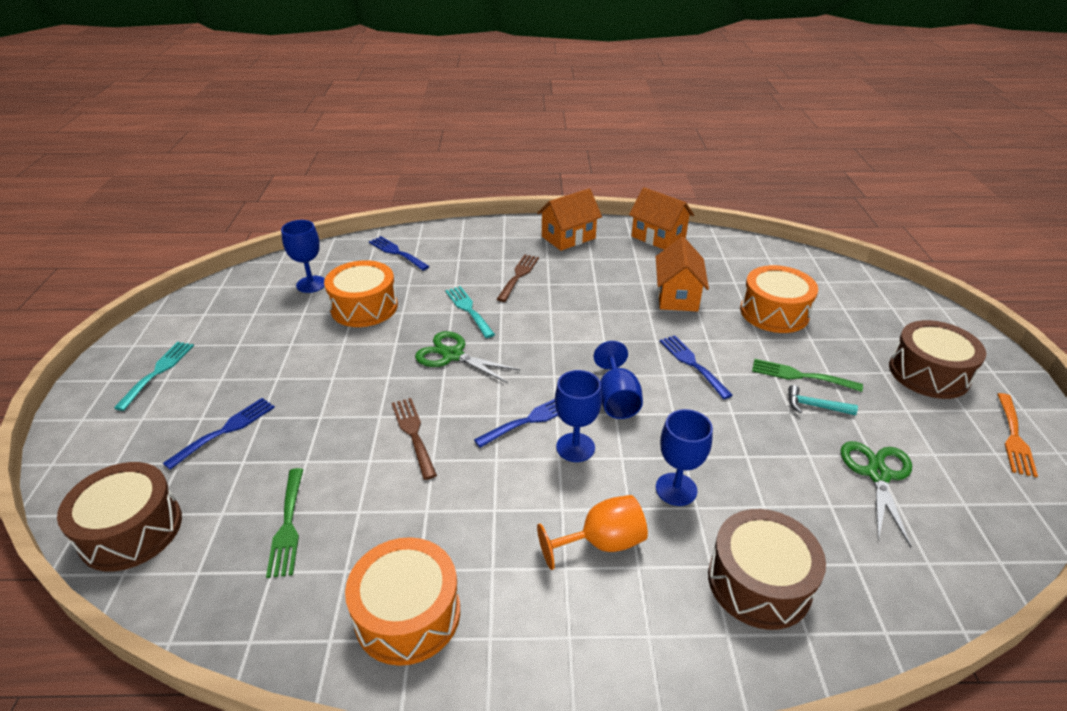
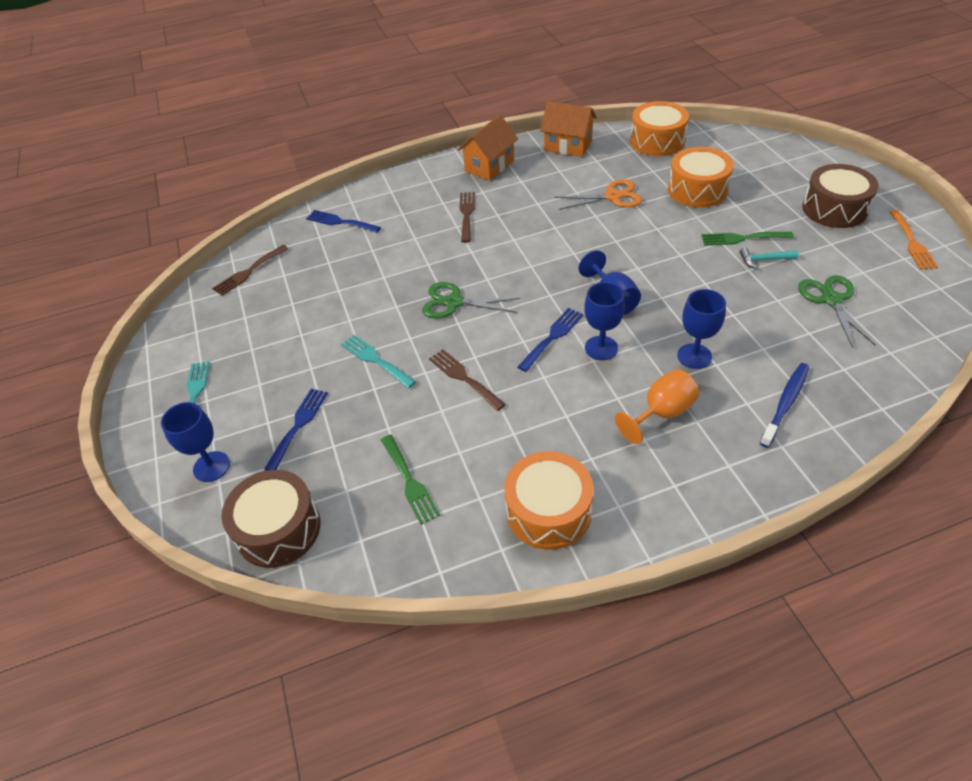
camera: 15 degrees left, 10 degrees up
blue goblet [281,220,325,293] -> blue goblet moved to [161,402,230,482]
orange drum [324,260,398,327] -> orange drum moved to [630,101,689,156]
turquoise fork [445,286,495,338] -> turquoise fork moved to [341,335,416,388]
orange house [656,237,709,312] -> orange scissors [555,179,643,210]
blue fork [659,335,733,399] -> none
brown drum [708,509,826,630] -> blue toothbrush [760,363,809,448]
none -> brown fork [212,245,288,296]

